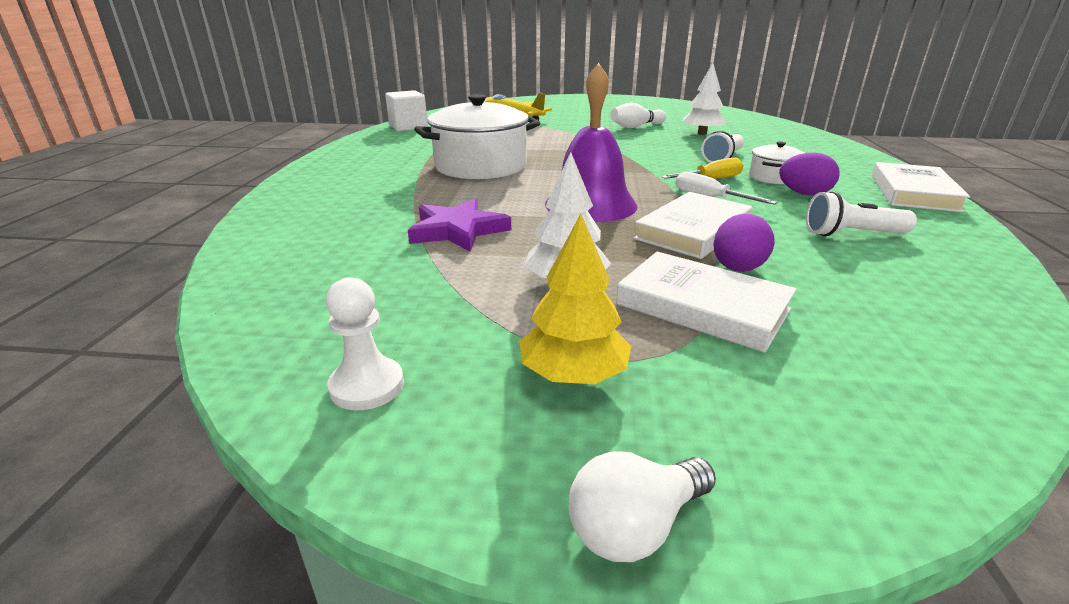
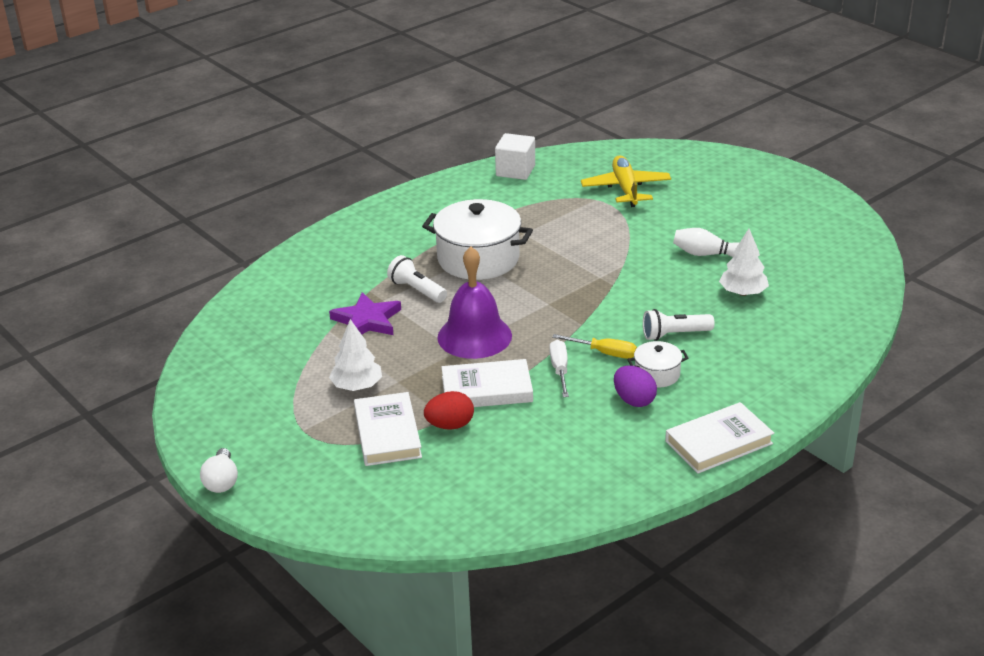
camera: 45 degrees right, 5 degrees up
white pawn [326,277,404,410] -> none
yellow tree [520,214,631,384] -> none
white light bulb [569,451,716,562] -> white light bulb turned 105 degrees counterclockwise [200,448,238,493]
purple egg [713,214,775,272] -> red egg [424,391,474,430]
white flashlight [806,191,917,236] -> white flashlight moved to [387,255,447,303]

